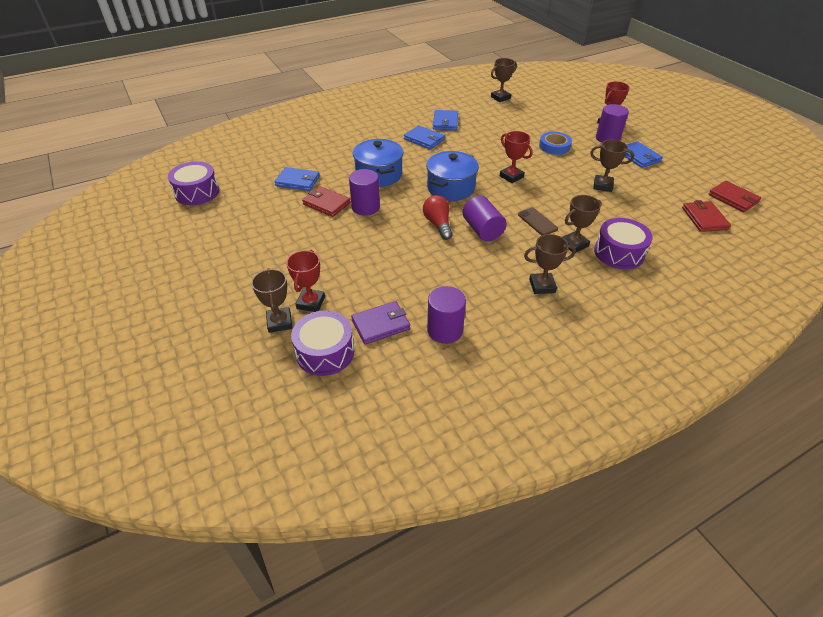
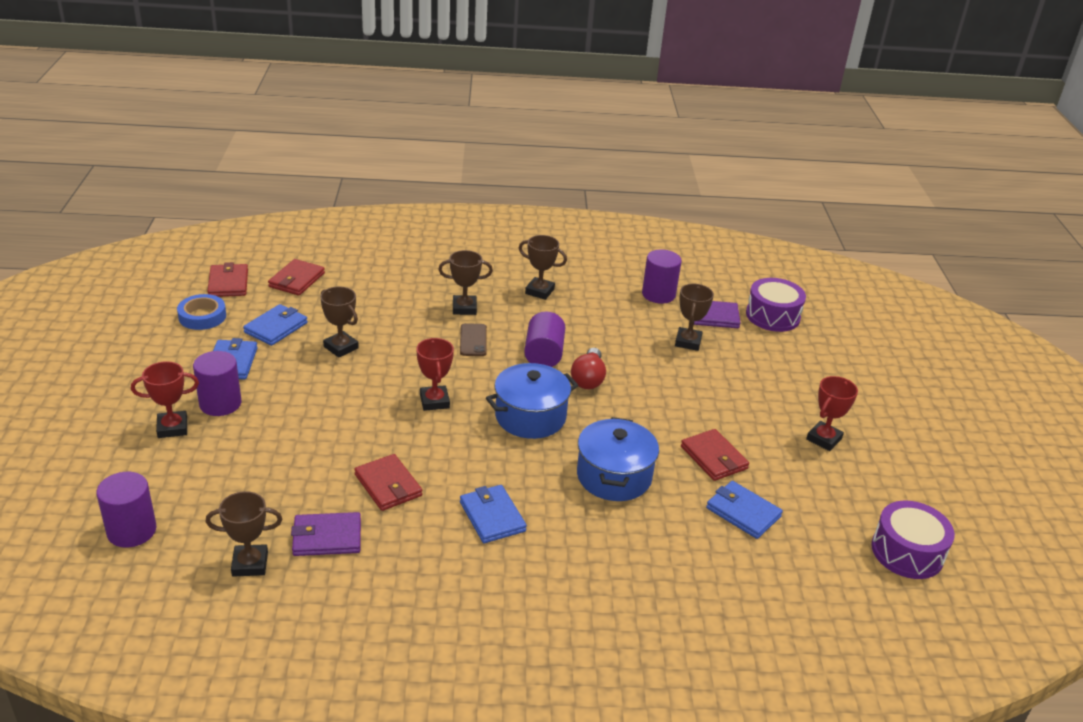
camera: 155 degrees left, 10 degrees down
brown trophy [251,268,293,333] -> brown trophy moved to [675,284,714,351]
red trophy [286,250,325,312] -> red trophy moved to [806,376,858,451]
purple cylinder [349,169,380,216] -> purple cylinder moved to [96,472,156,548]
blue wallet [433,110,458,131] -> blue wallet moved to [243,304,308,346]
blue tape [539,132,572,155] -> blue tape moved to [177,294,226,330]
purple drum [594,218,653,270] -> none
none -> purple wallet [291,512,361,556]
none -> red wallet [354,454,422,511]

